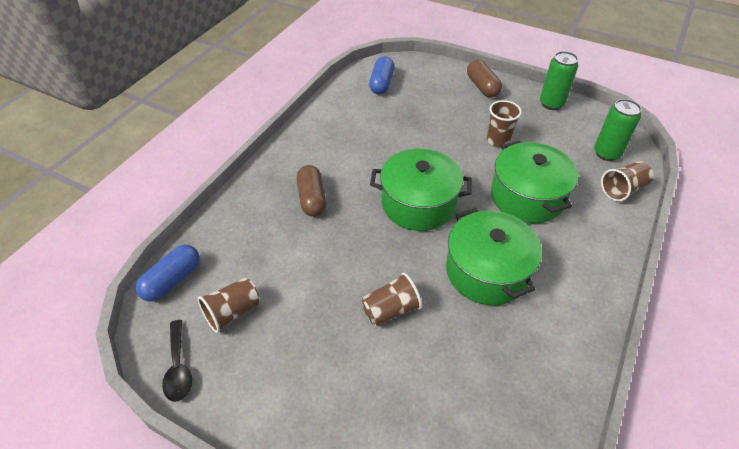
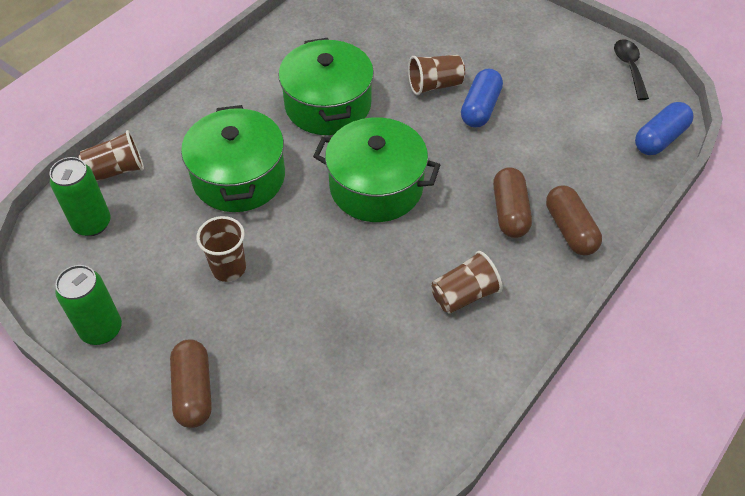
camera: 170 degrees left, 5 degrees up
brown cup [198,278,260,333] -> brown cup moved to [431,251,503,314]
blue capsule [369,56,395,95] -> blue capsule moved to [461,68,503,127]
none -> brown capsule [546,185,602,256]

